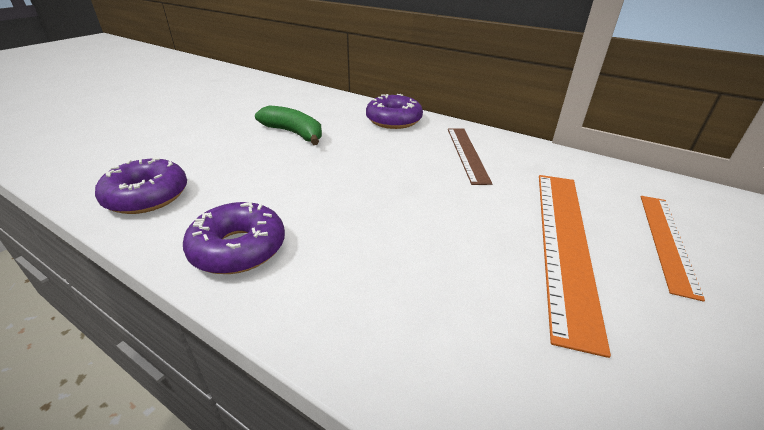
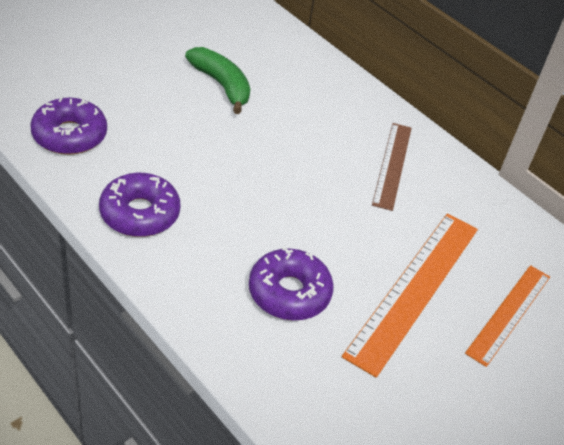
camera: 10 degrees right, 10 degrees up
purple donut [366,94,423,129] -> purple donut moved to [249,247,334,320]

